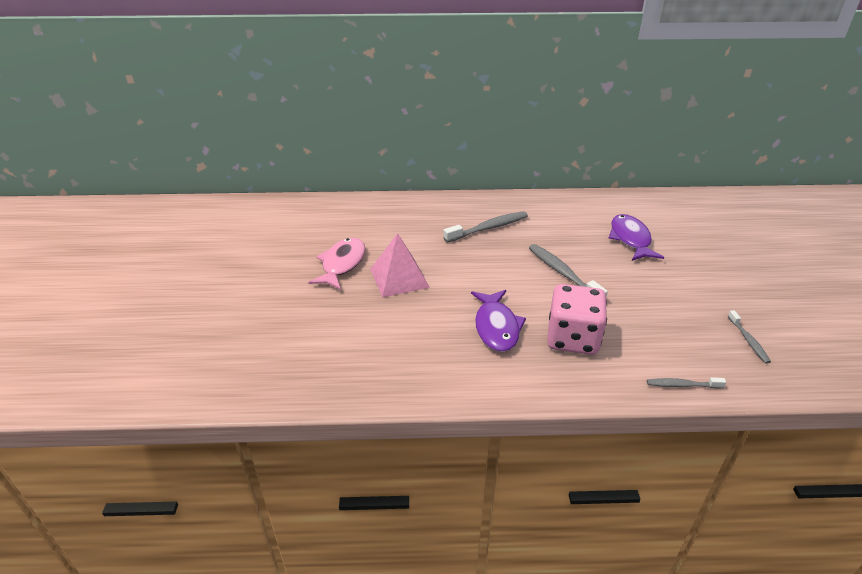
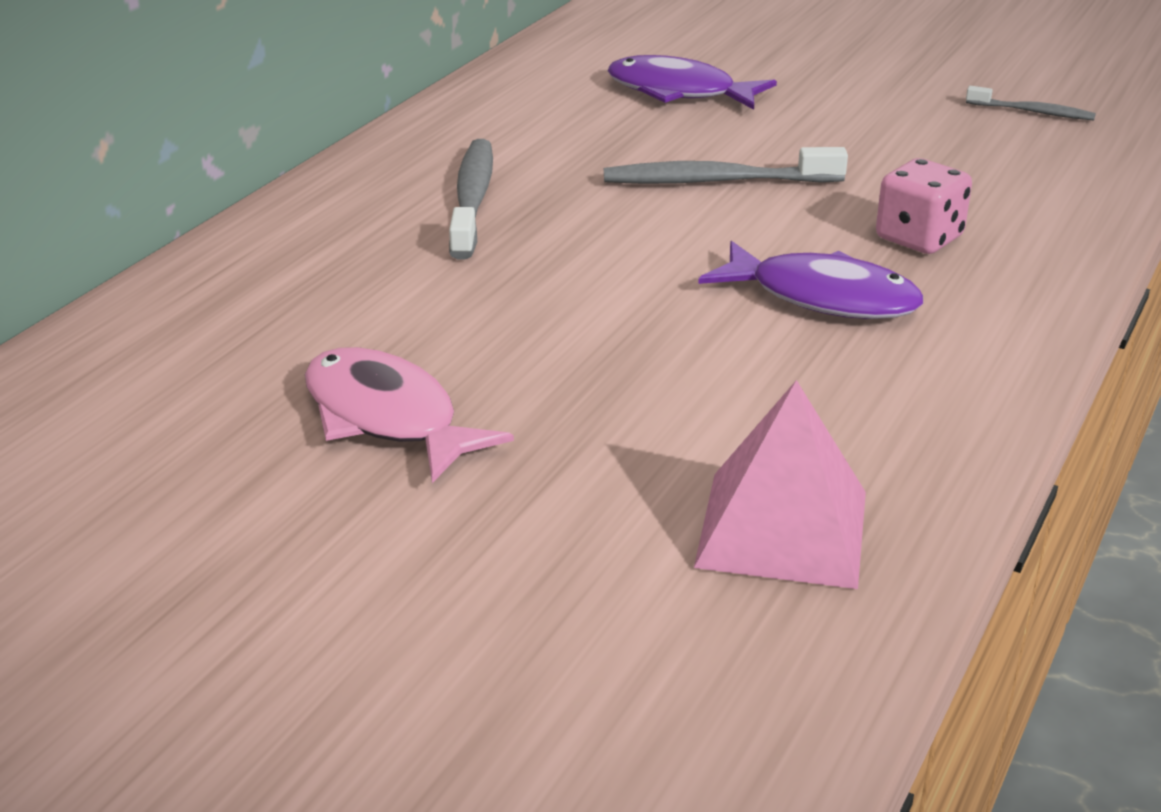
camera: 60 degrees left, 5 degrees down
pink pyramid [370,233,430,297] -> pink pyramid moved to [694,380,866,589]
pink dice [547,284,607,355] -> pink dice [876,158,972,254], size x0.64
grey toothbrush [647,377,726,389] -> none

